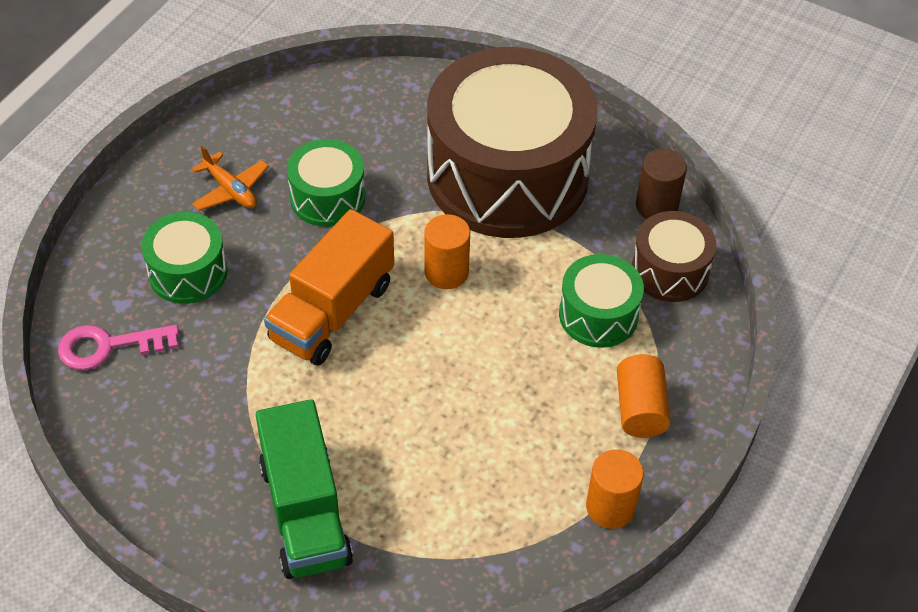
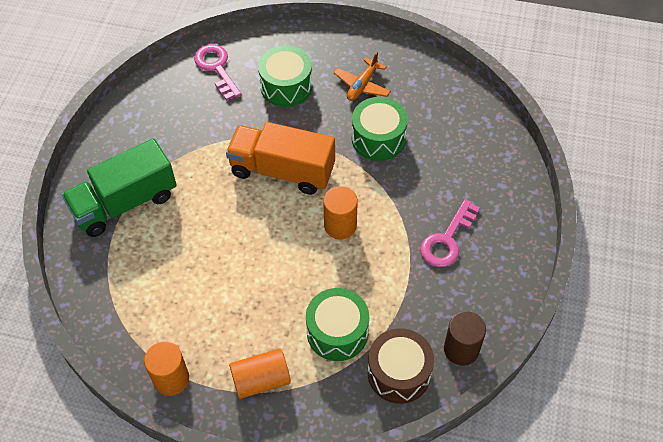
camera: 75 degrees right, 5 degrees up
brown drum [427,47,598,238] -> pink key [420,199,480,267]

